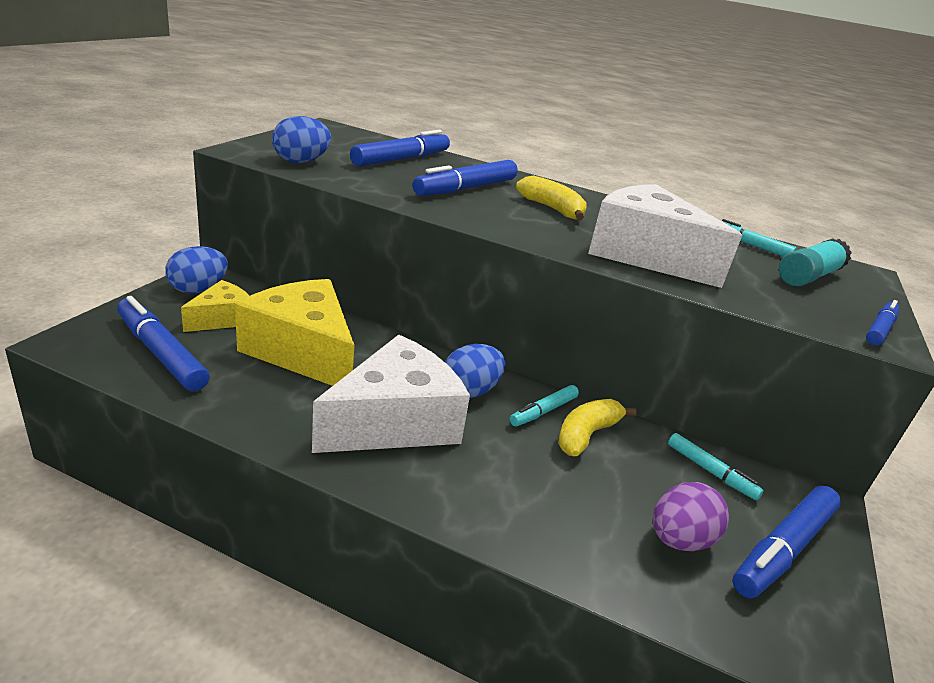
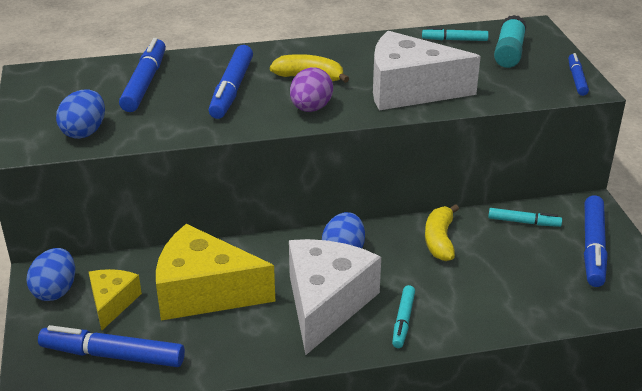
camera: 30 degrees left, 5 degrees up
turquoise marker [510,385,579,426] -> turquoise marker moved to [392,285,415,348]
purple egg [653,482,729,551] -> purple egg moved to [290,67,333,112]

